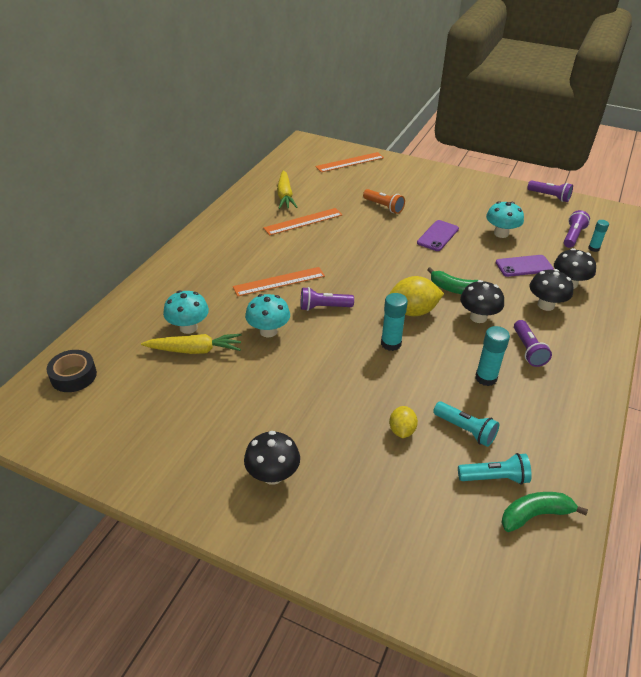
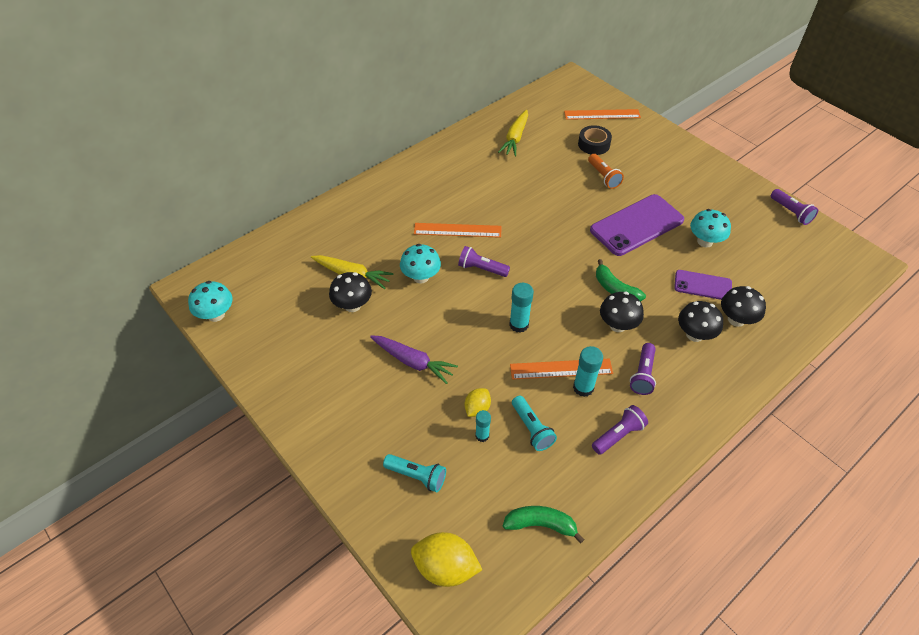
camera: 25 degrees right, 10 degrees up
black tape [46,350,97,392] -> black tape moved to [578,125,612,155]
turquoise mushroom [163,290,209,334] -> turquoise mushroom moved to [188,281,233,322]
black mushroom [244,431,300,485] -> black mushroom moved to [329,272,372,312]
orange ruler [263,208,342,236] -> orange ruler moved to [510,358,613,380]
yellow lemon [389,276,444,316] -> yellow lemon moved to [411,532,482,587]
purple phone [417,220,459,251] -> purple phone [590,194,684,256], size x1.76
turquoise flashlight [458,453,532,485] -> turquoise flashlight moved to [383,454,446,492]
purple flashlight [564,210,590,248] -> purple flashlight moved to [592,405,648,455]
turquoise glue stick [588,220,609,252] -> turquoise glue stick moved to [475,410,491,442]
none -> purple carrot [370,335,458,384]

